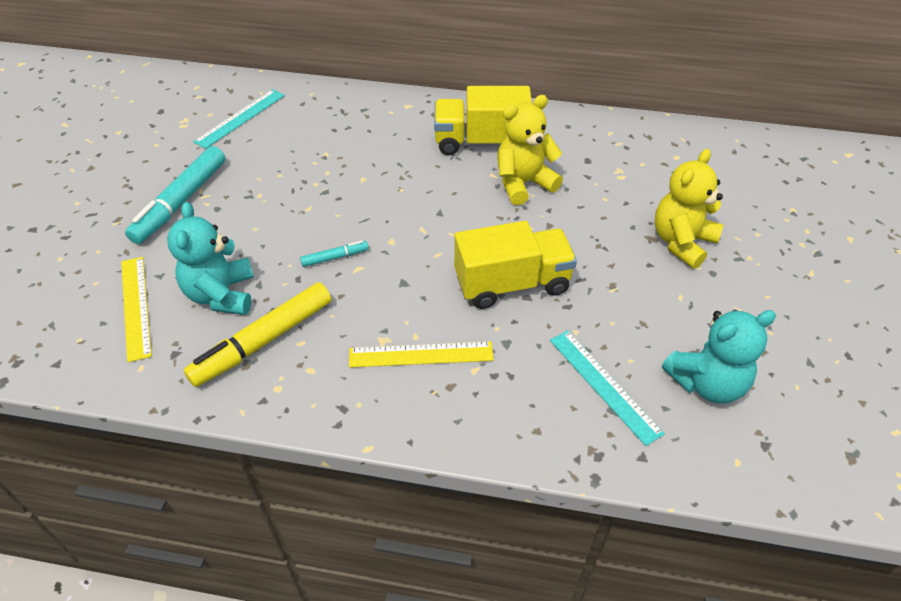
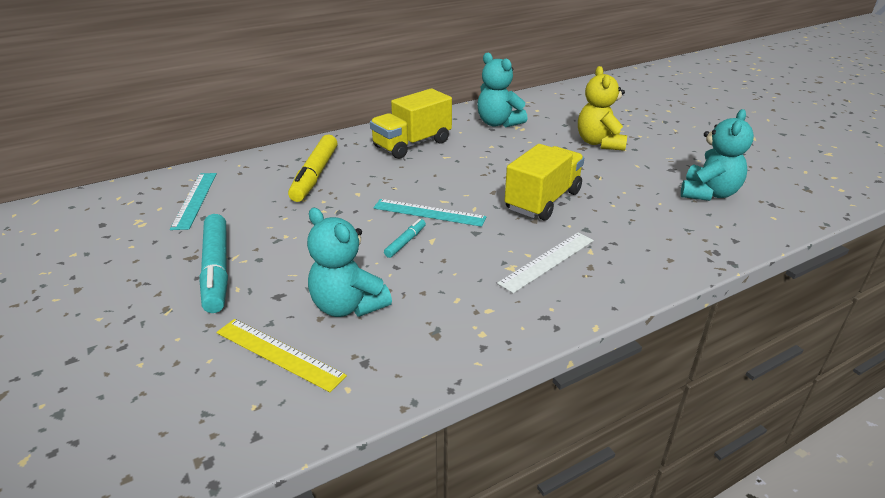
camera: 40 degrees left, 15 degrees down
yellow marker [184,282,331,387] -> yellow marker moved to [288,135,338,202]
yellow ruler [349,341,494,368] -> white ruler [497,233,594,293]
yellow teddy bear [497,95,563,205] -> none
turquoise ruler [550,330,665,446] -> turquoise ruler moved to [373,199,487,227]
none -> turquoise teddy bear [477,53,528,127]

